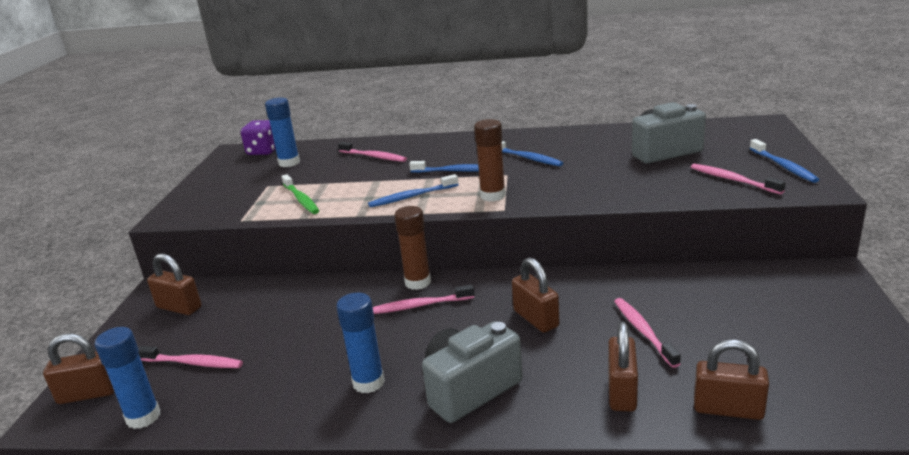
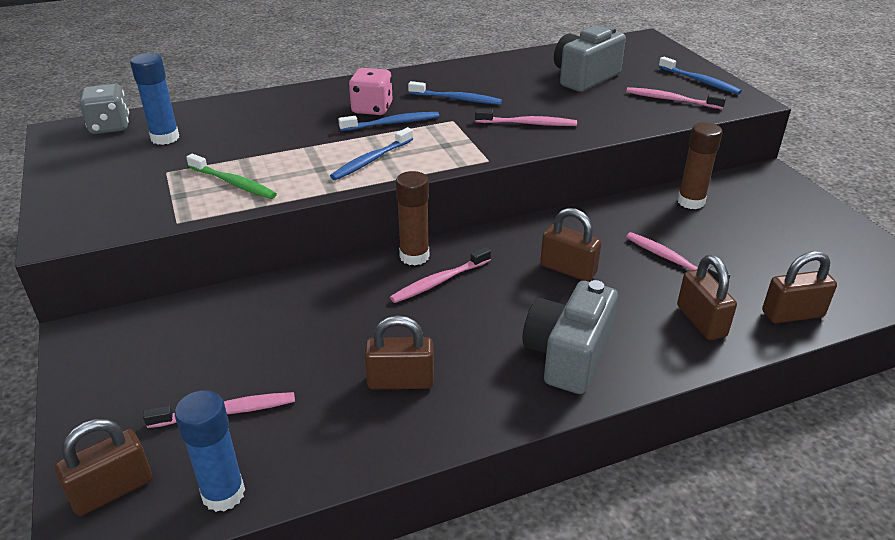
camera: 30 degrees left, 10 degrees up
brown padlock [147,254,201,315] -> brown padlock moved to [364,315,434,389]
purple dice [241,120,276,155] -> grey dice [80,84,129,134]
blue glue stick [336,293,385,393] -> none
pink toothbrush [338,142,407,162] -> pink toothbrush moved to [475,109,577,126]
brown glue stick [474,119,506,202] -> brown glue stick moved to [677,122,723,209]
none -> pink dice [349,68,393,115]

